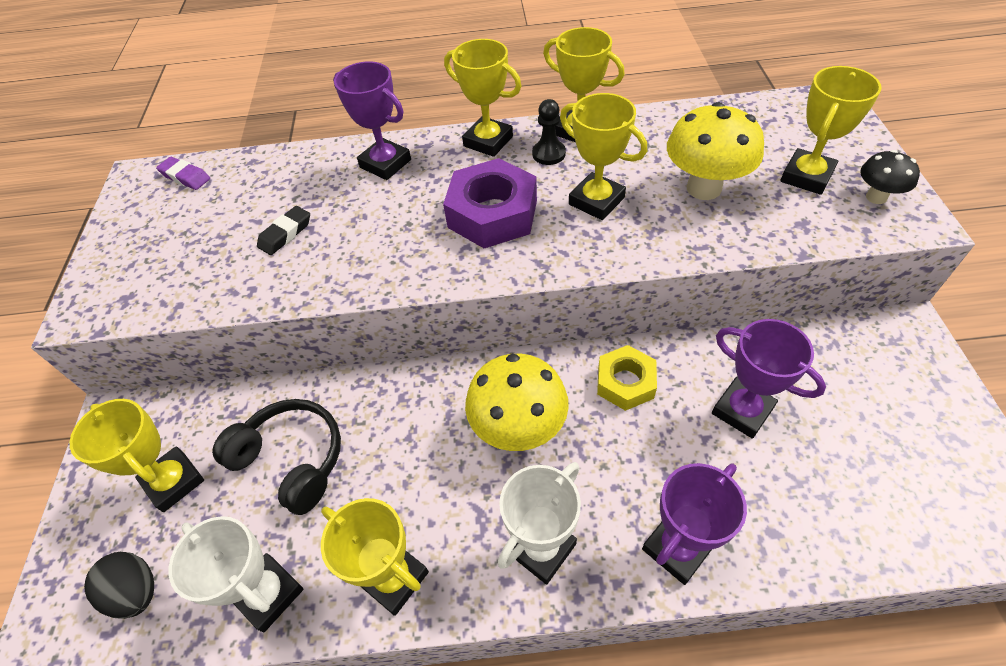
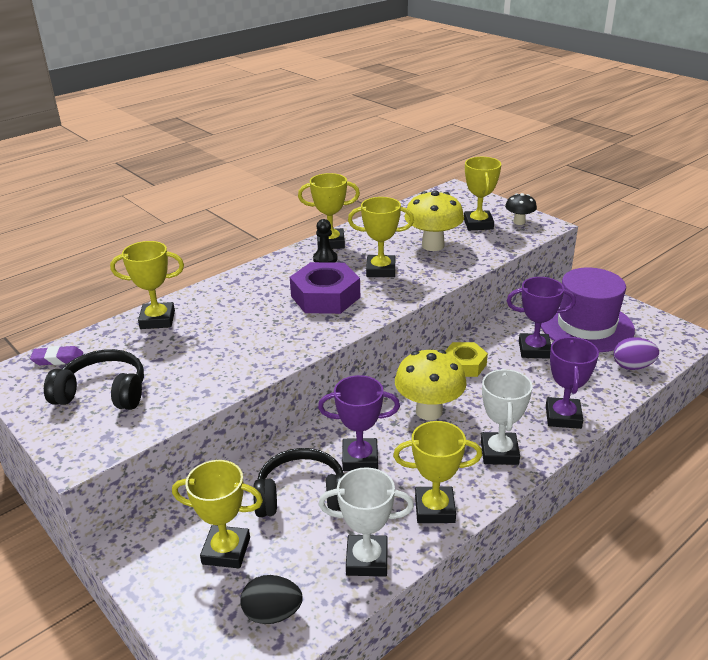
camera: 40 degrees left, 20 degrees down
black eraser [257,206,310,255] -> none
purple trophy [333,61,411,180] -> purple trophy moved to [318,375,400,471]
yellow trophy [444,39,521,157] -> yellow trophy moved to [110,241,184,329]
none -> black headphones [44,349,144,410]
none -> purple hat [541,268,635,352]
none -> purple egg [614,337,659,370]

